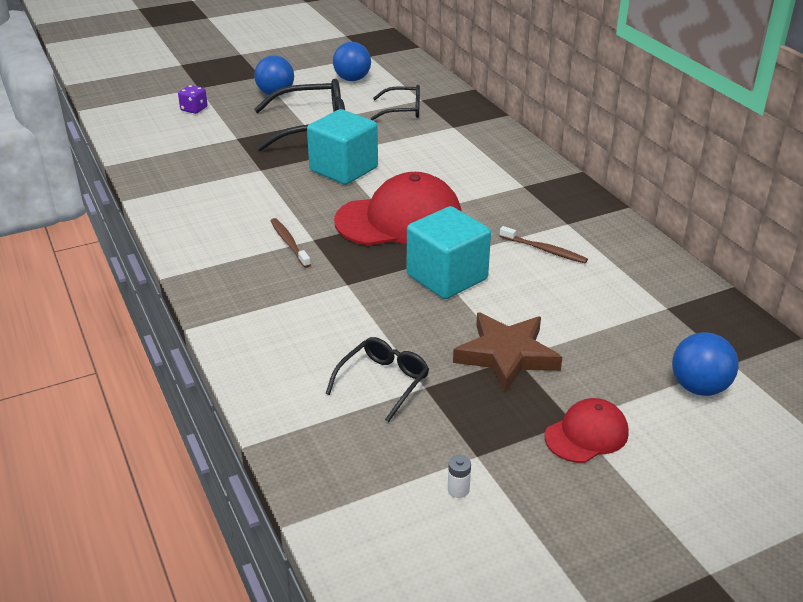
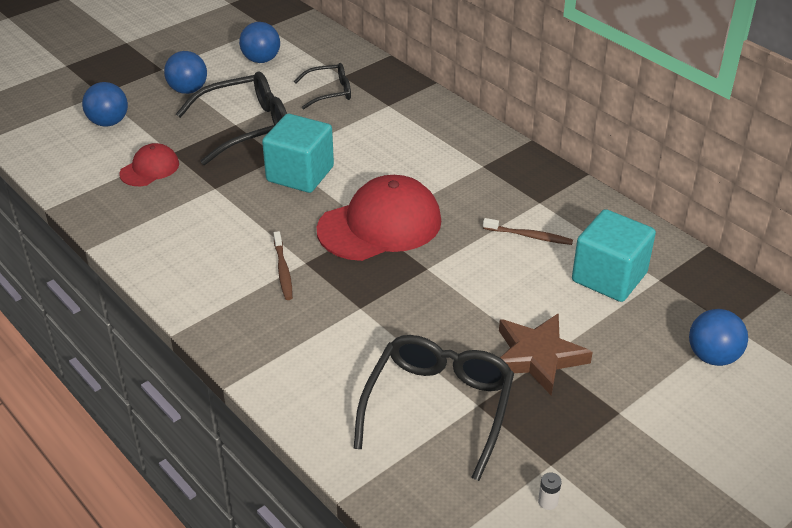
camera: 15 degrees left, 5 degrees up
purple dice [178,85,208,114] -> blue ball [82,82,128,127]
brown toothbrush [271,218,311,268] -> brown toothbrush turned 150 degrees counterclockwise [274,231,293,300]
black glasses [325,337,429,422] -> black glasses [354,335,514,481], size x1.76
turquoise cube [407,206,491,299] -> turquoise cube moved to [572,209,656,302]
red cap [545,398,629,463] -> red cap moved to [119,143,179,186]

